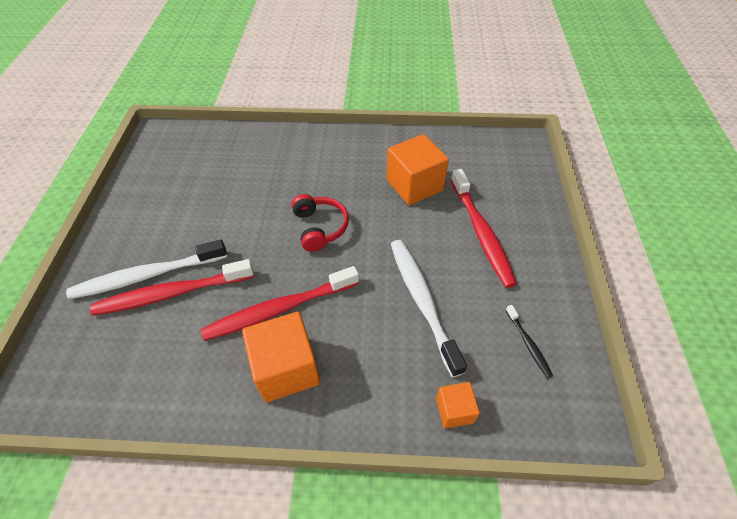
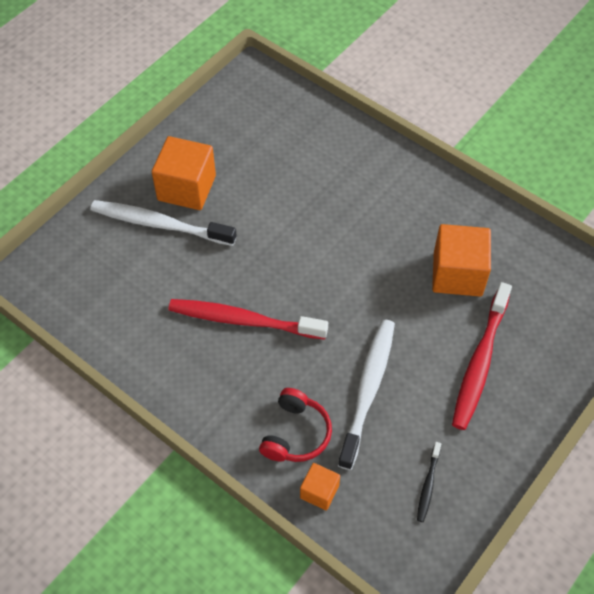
camera: 35 degrees right, 5 degrees up
red toothbrush [90,259,254,316] -> none
orange cube [242,312,320,402] -> orange cube moved to [152,136,216,210]
red headphones [291,194,349,252] -> red headphones moved to [259,388,332,462]

